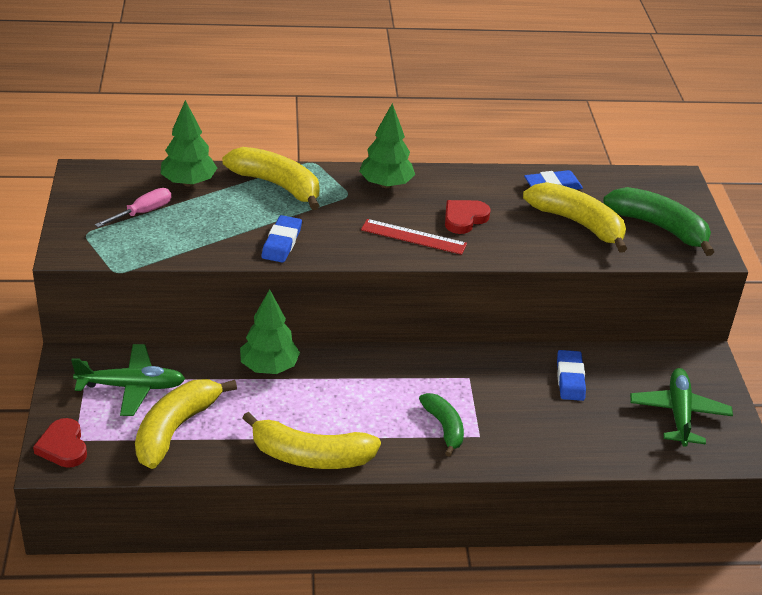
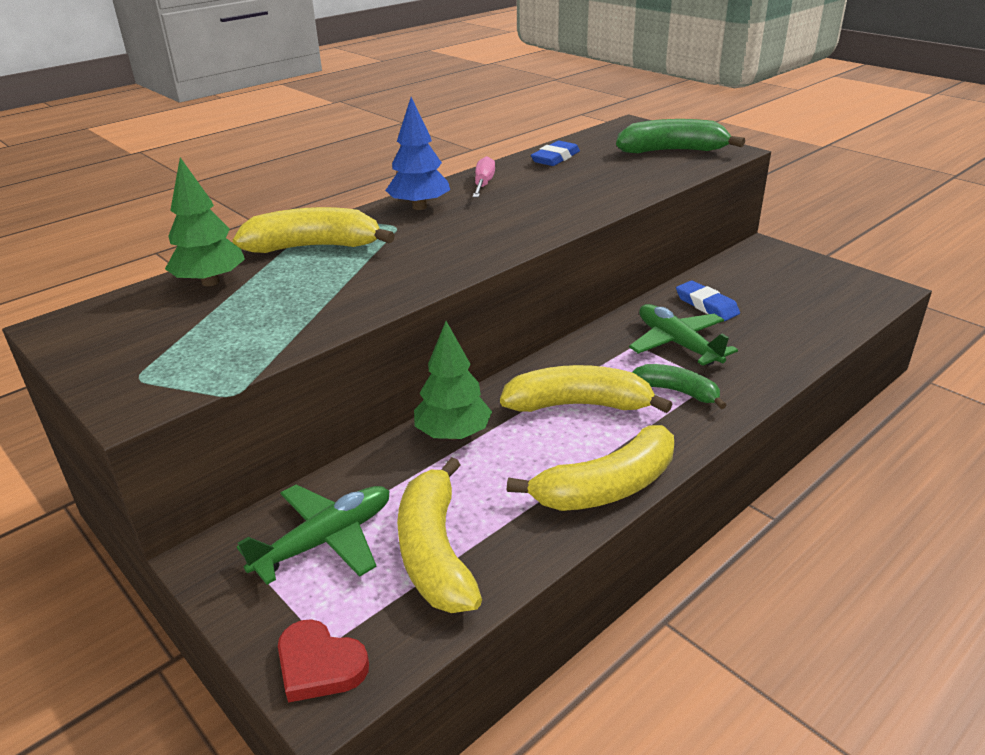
camera: 35 degrees left, 5 degrees down
pink screwdriver [95,188,171,227] -> pink screwdriver moved to [473,156,495,197]
blue eraser [262,215,302,263] -> none
green tree [359,103,415,188] -> blue tree [385,97,450,210]
red ruler [361,219,467,255] -> none
red heart [445,200,491,234] -> none
yellow banana [523,182,627,253] -> yellow banana moved to [500,365,672,413]
green plane [630,368,733,447] -> green plane moved to [629,304,738,366]

